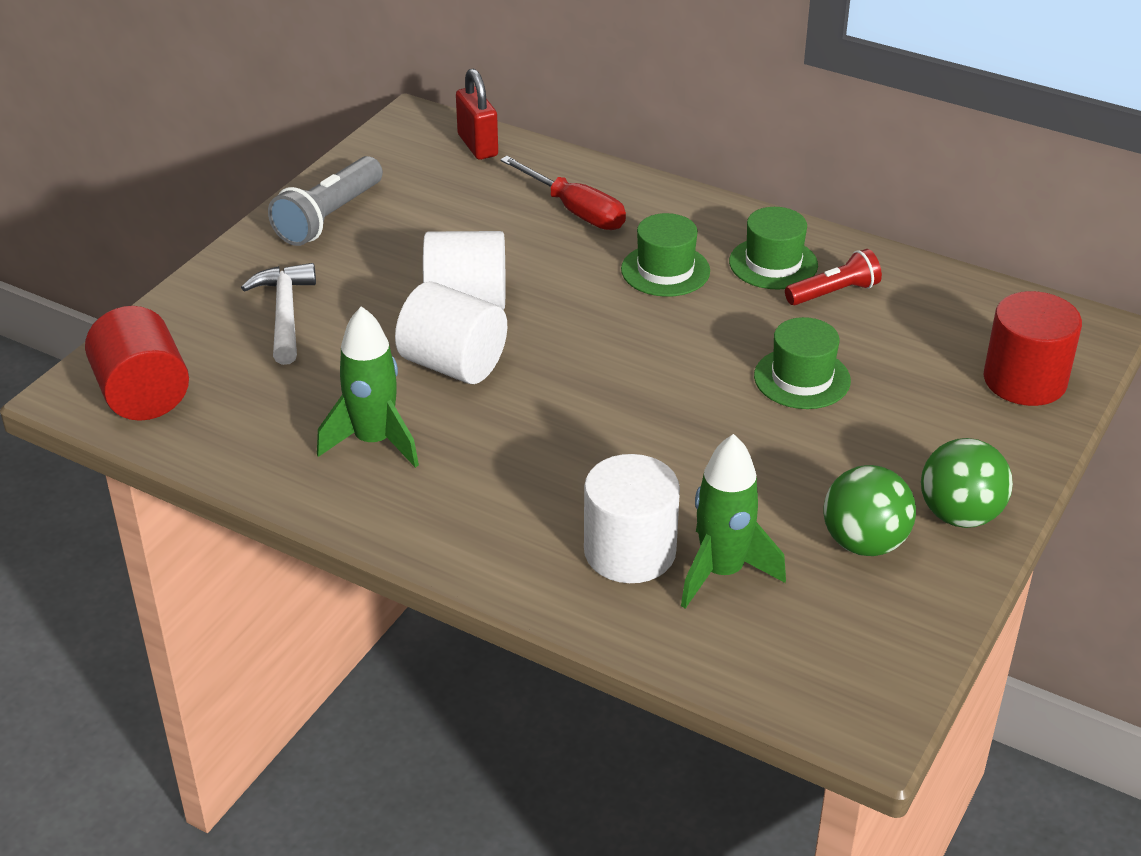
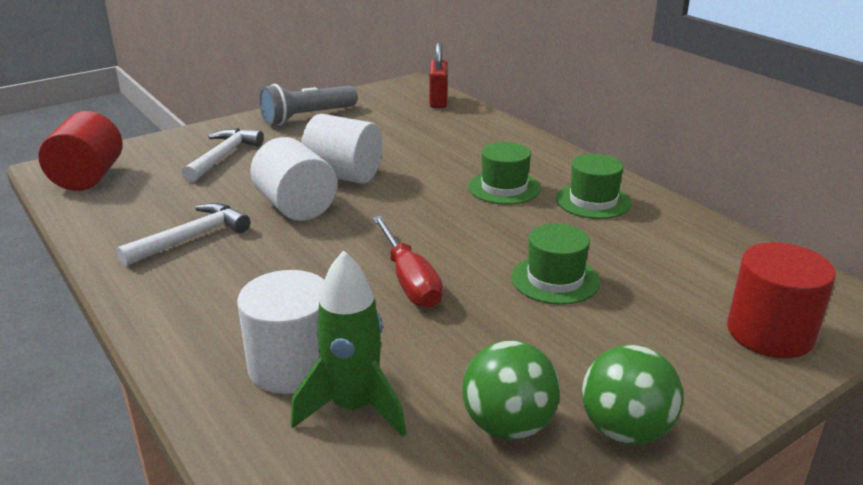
camera: 25 degrees right, 10 degrees down
green rocket [317,306,419,468] -> white hammer [116,203,250,267]
red screwdriver [500,156,626,230] -> red screwdriver moved to [372,216,443,308]
red flashlight [785,249,882,305] -> none

